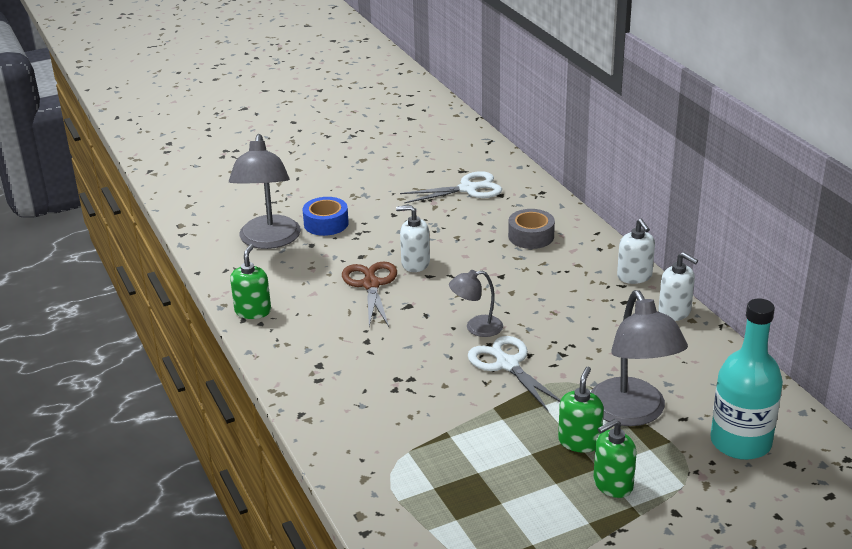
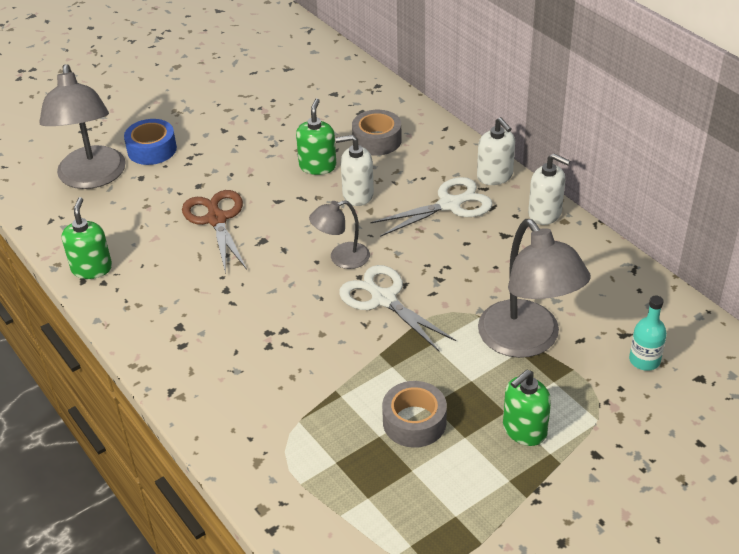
camera: 10 degrees left, 10 degrees up
white soap dispenser [396,205,430,272] -> white soap dispenser moved to [335,135,374,206]
white scissors [400,171,502,203] -> white scissors moved to [371,177,493,237]
green soap dispenser [558,367,604,453] -> green soap dispenser moved to [296,98,336,175]
turquoise bottle [711,298,783,460] -> turquoise bottle [629,295,667,371], size x0.49
none -> grey tape [382,381,447,448]

